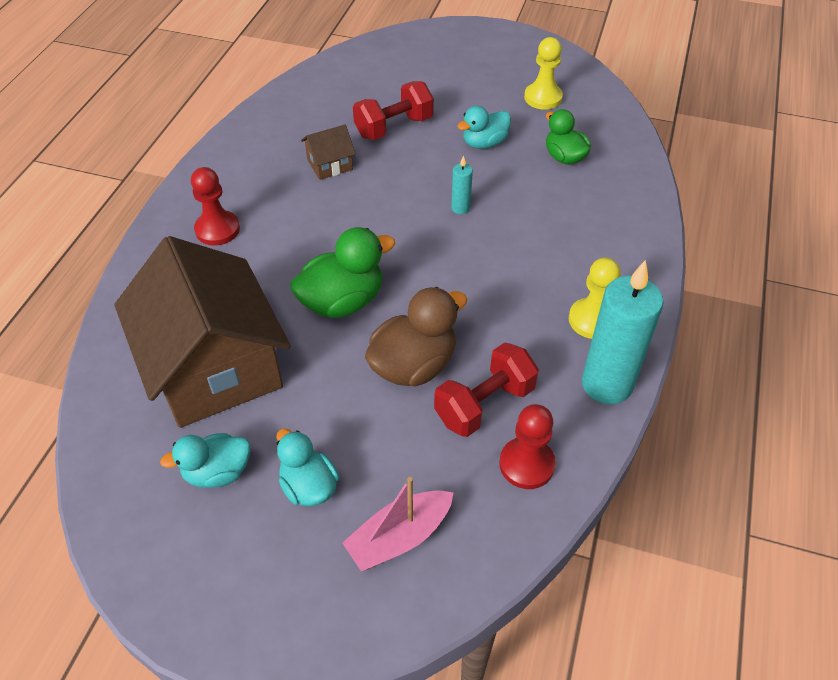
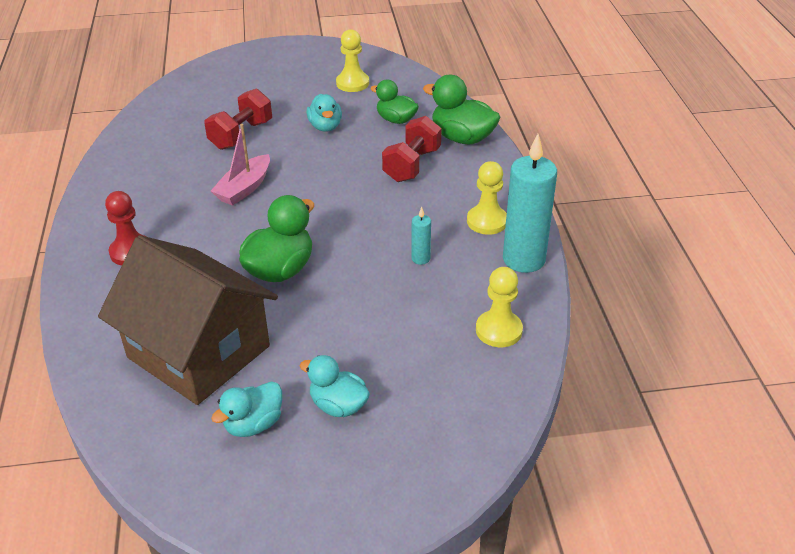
camera: 25 degrees left, 10 degrees down
brown house [301,124,356,180] -> none
pink boat [342,477,454,571] -> pink boat moved to [211,124,270,206]
brown duck [365,287,467,386] -> none
red dumbbell [434,342,539,437] -> red dumbbell moved to [382,116,442,182]
turquoise candle [451,155,473,214] -> turquoise candle moved to [411,207,431,265]
turquoise duck [458,106,511,149] -> turquoise duck turned 45 degrees counterclockwise [307,94,342,132]
red pawn [499,404,556,489] -> yellow pawn [476,267,523,347]
none -> green duck [423,75,500,145]

